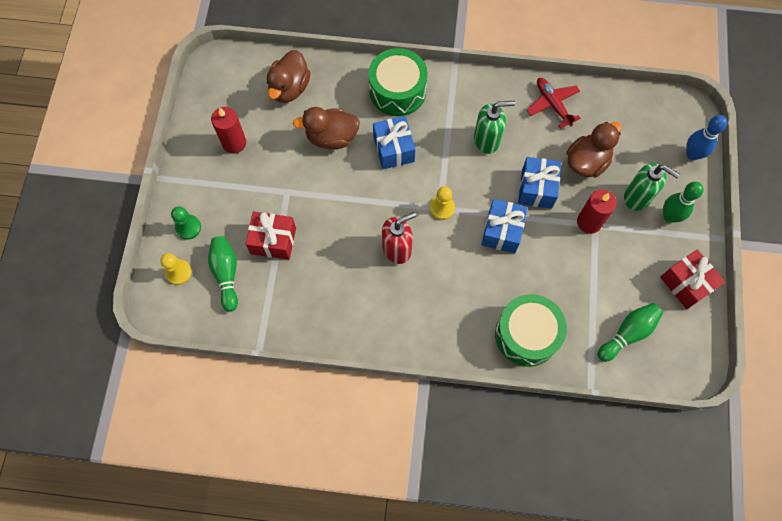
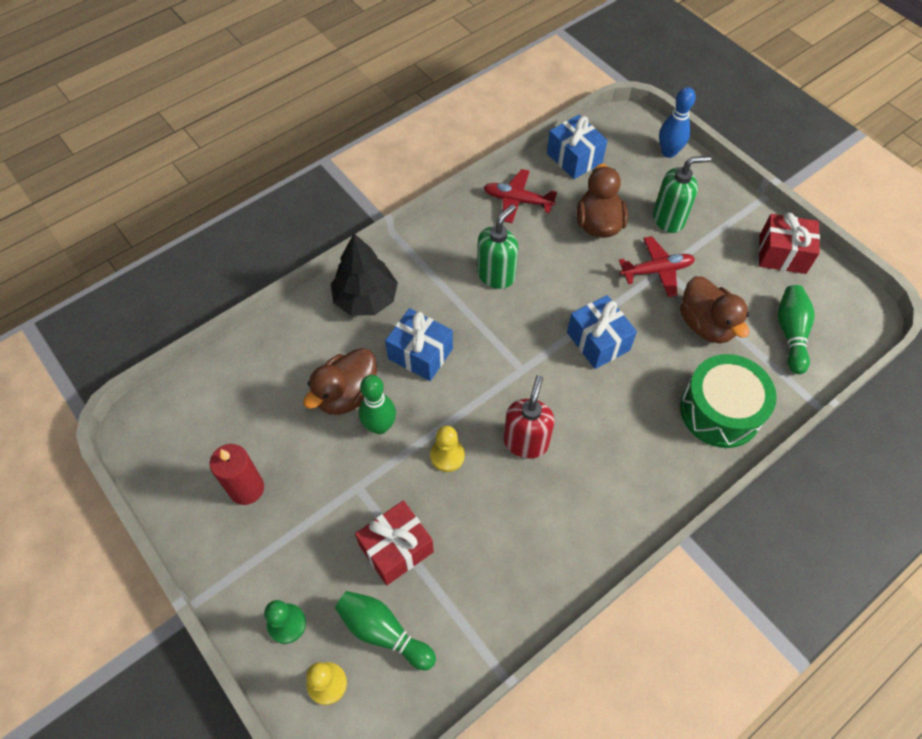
camera: 45 degrees left, 10 degrees down
brown duck [267,50,311,103] -> brown duck moved to [680,276,749,343]
green drum [368,48,428,116] -> black tree [331,234,398,316]
yellow pawn [430,186,455,220] -> yellow pawn moved to [430,426,465,472]
blue gift [518,157,561,209] -> blue gift moved to [547,115,608,179]
red candle [577,189,617,234] -> red plane [619,236,695,297]
green bowling pin [663,181,704,223] -> green bowling pin moved to [359,375,396,434]

